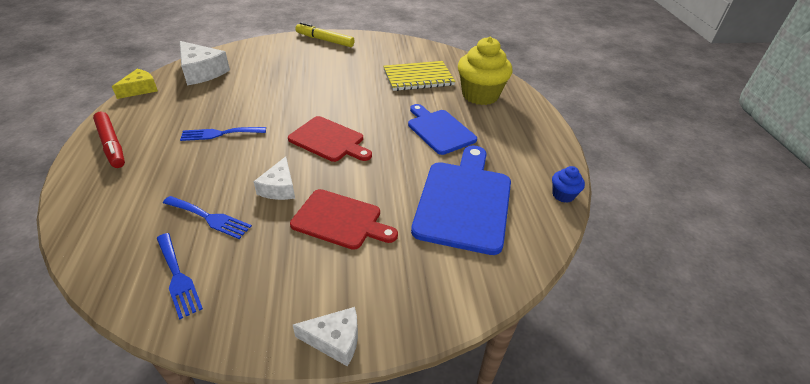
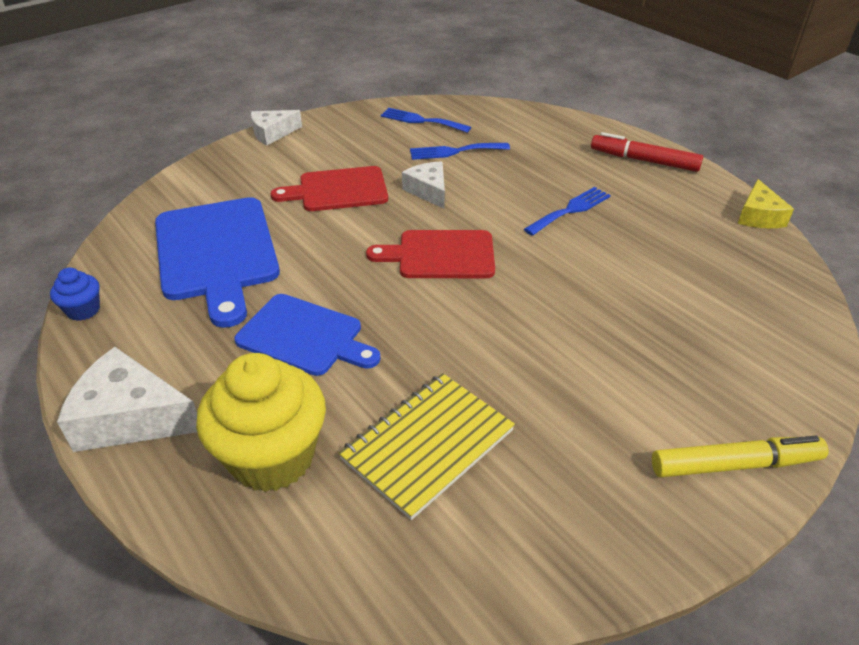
camera: 150 degrees right, 0 degrees up
white cheese [180,41,230,85] -> white cheese moved to [57,347,197,452]

